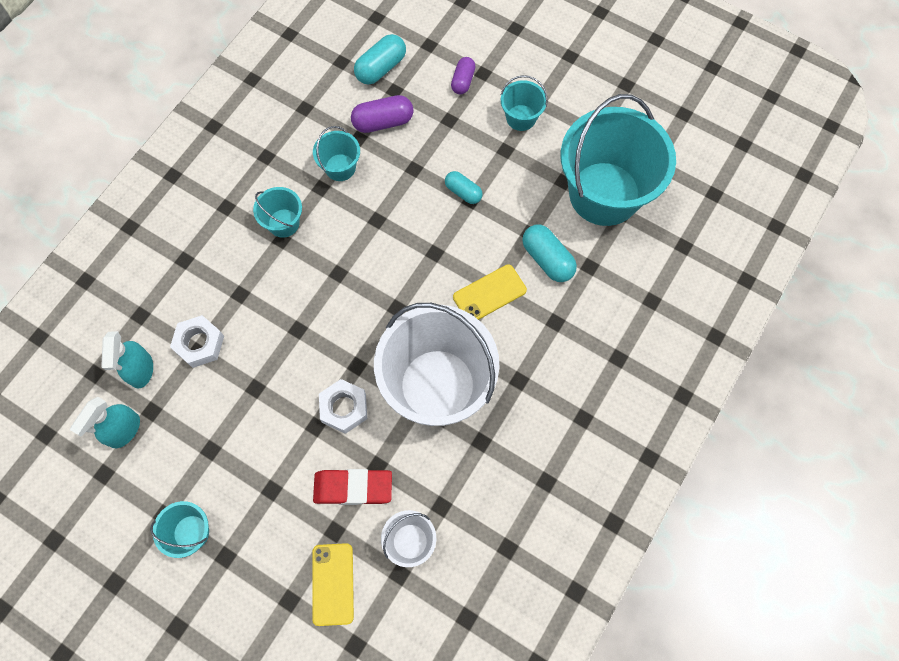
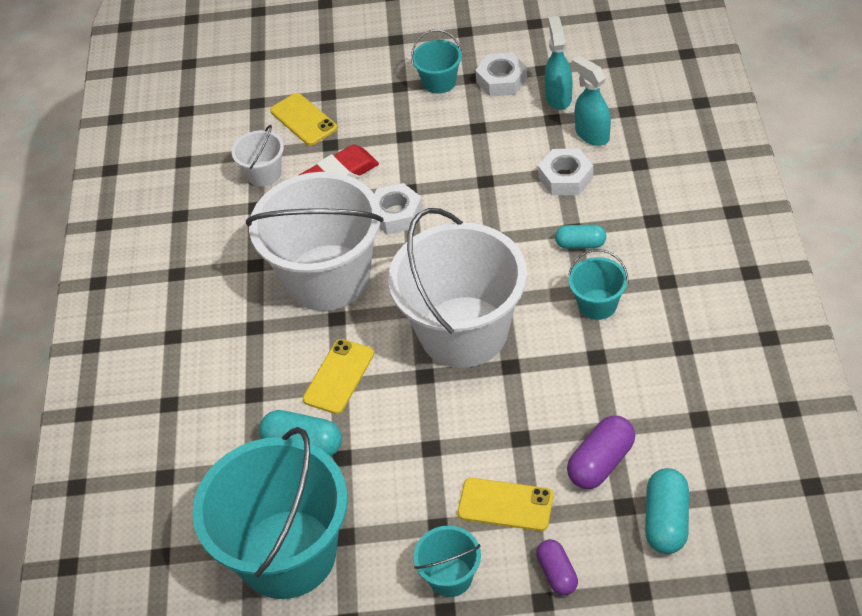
camera: 150 degrees right, 20 degrees down
turquoise bucket [313,126,360,181] -> none
turquoise capsule [445,171,483,204] -> turquoise capsule moved to [555,225,606,249]
none -> white bucket [388,208,527,368]
none -> yellow phone [458,478,553,531]
none -> white nut [475,53,527,97]

